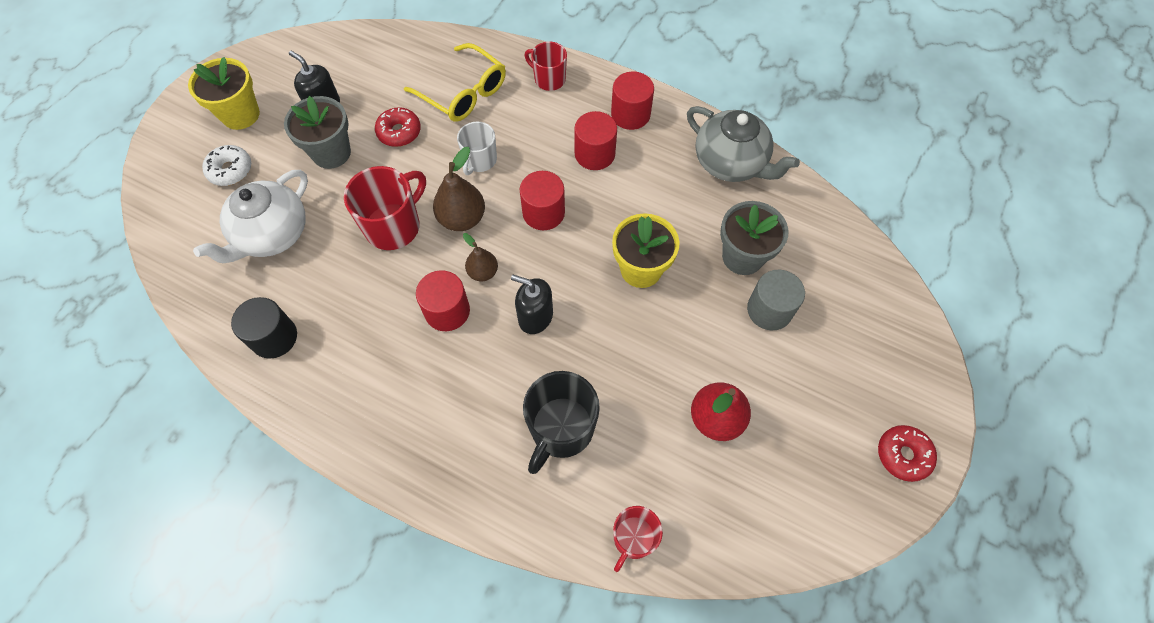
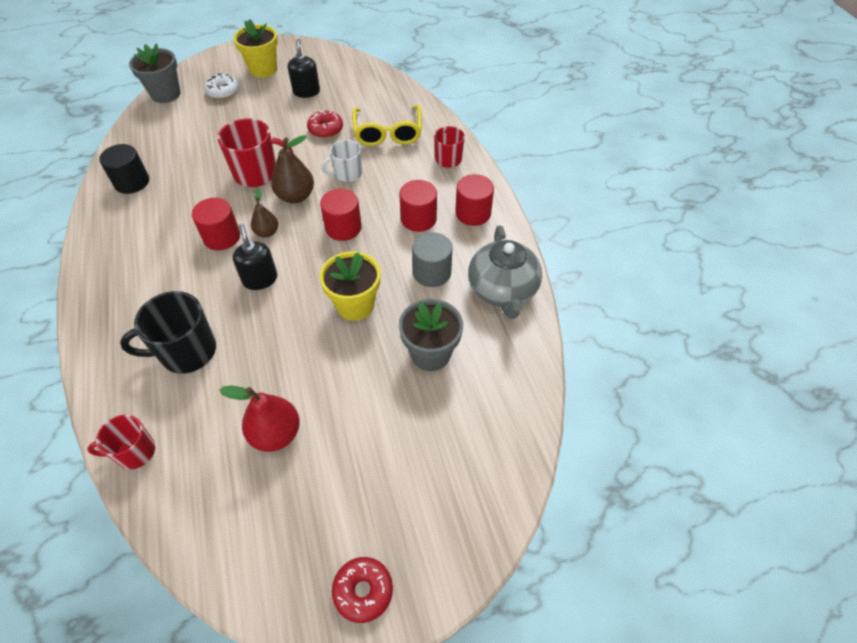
camera: 45 degrees right, 10 degrees down
white teapot [193,170,308,263] -> none
grey flower pot [284,96,351,169] -> grey flower pot moved to [129,43,181,103]
grey cylinder [747,269,805,331] -> grey cylinder moved to [412,232,452,287]

